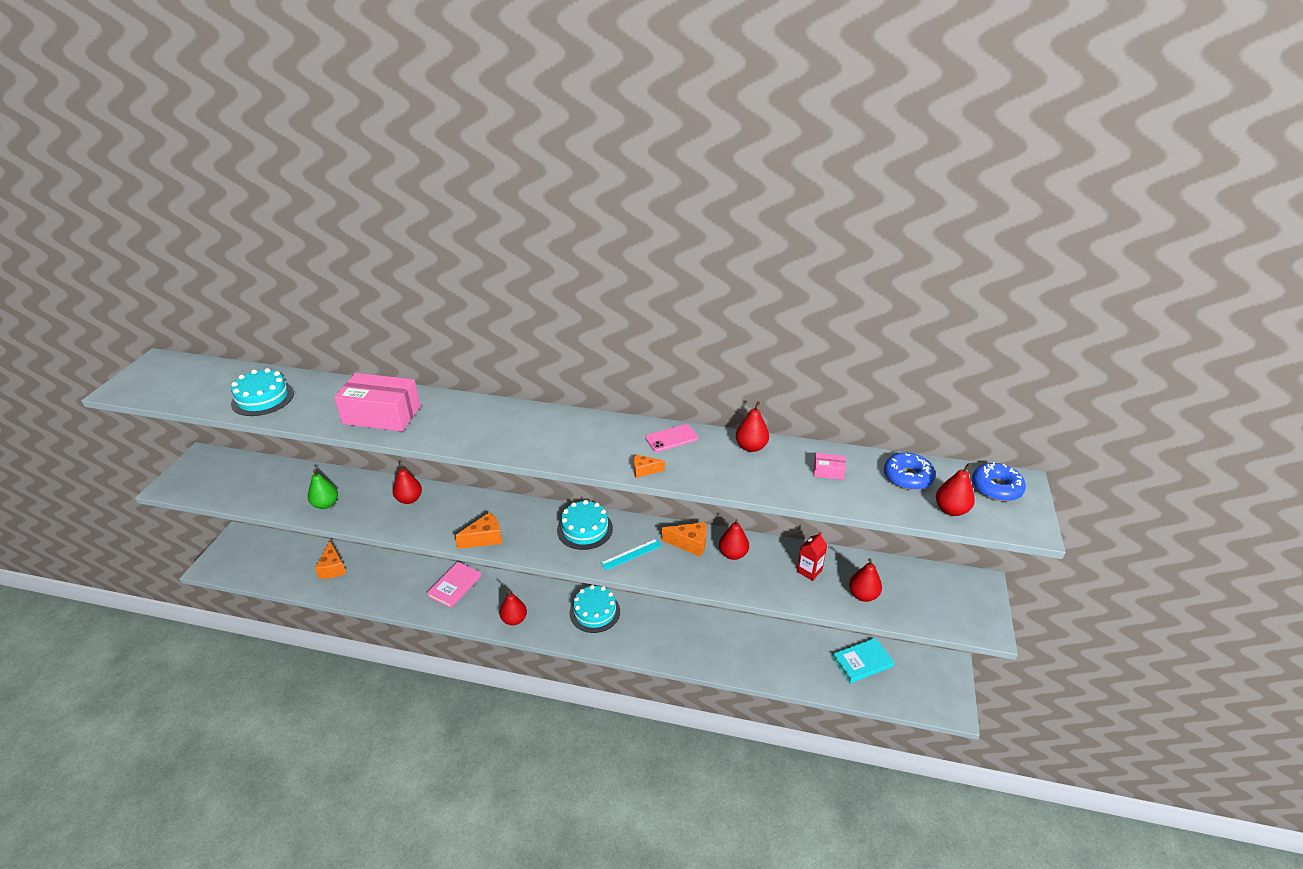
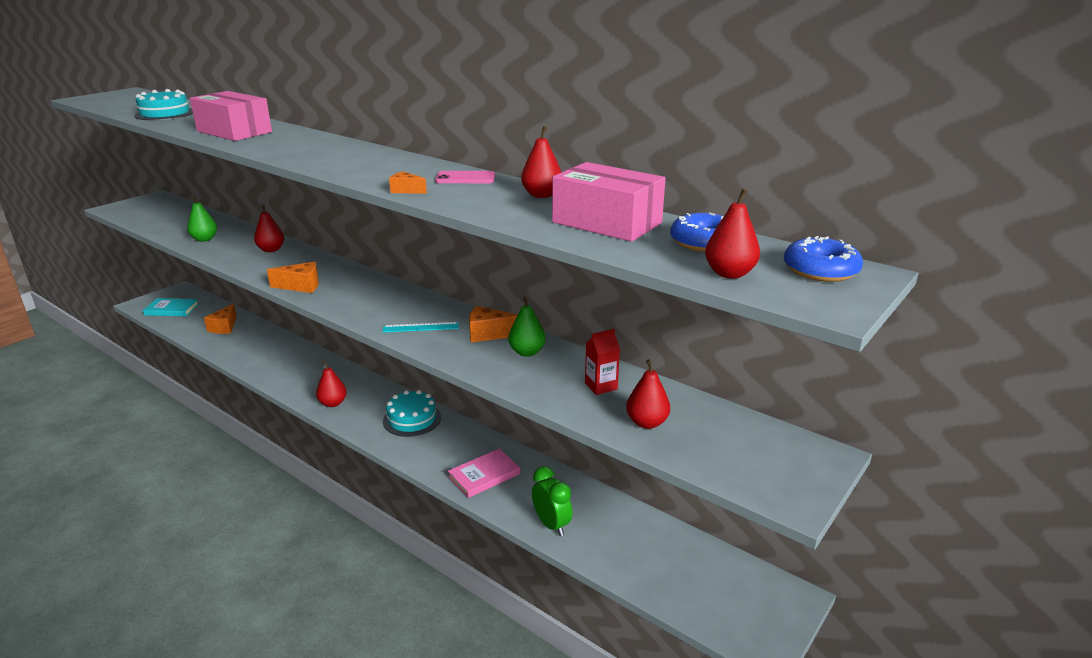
camera: 25 degrees right, 10 degrees down
pink book [427,562,481,608] -> pink book moved to [448,449,521,498]
turquoise cake [557,500,613,550] -> none
orange cheese [662,522,706,557] -> orange cheese turned 150 degrees clockwise [469,306,518,343]
red pear [719,519,749,560] -> green pear [508,297,546,357]
pink box [814,453,846,480] -> pink box [552,162,666,242], size x2.39
turquoise book [832,638,895,684] -> turquoise book moved to [143,298,199,316]
none -> green clock [532,466,572,536]

